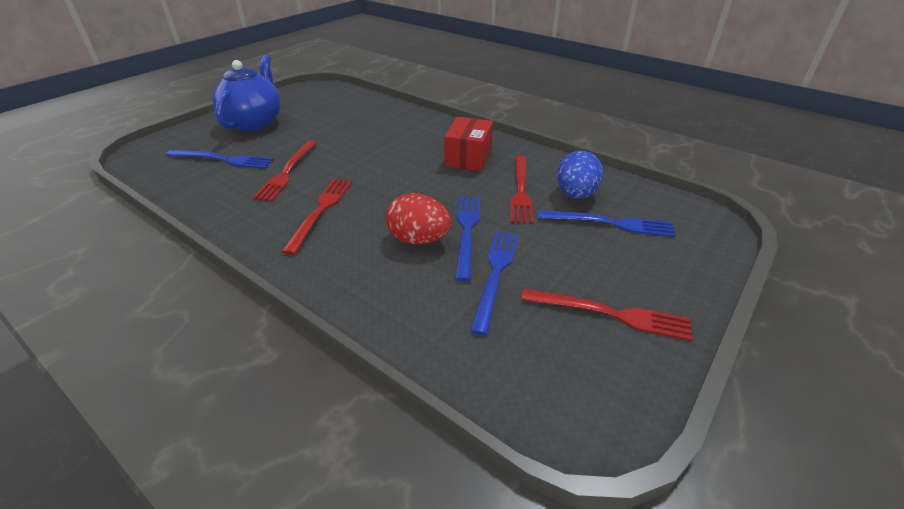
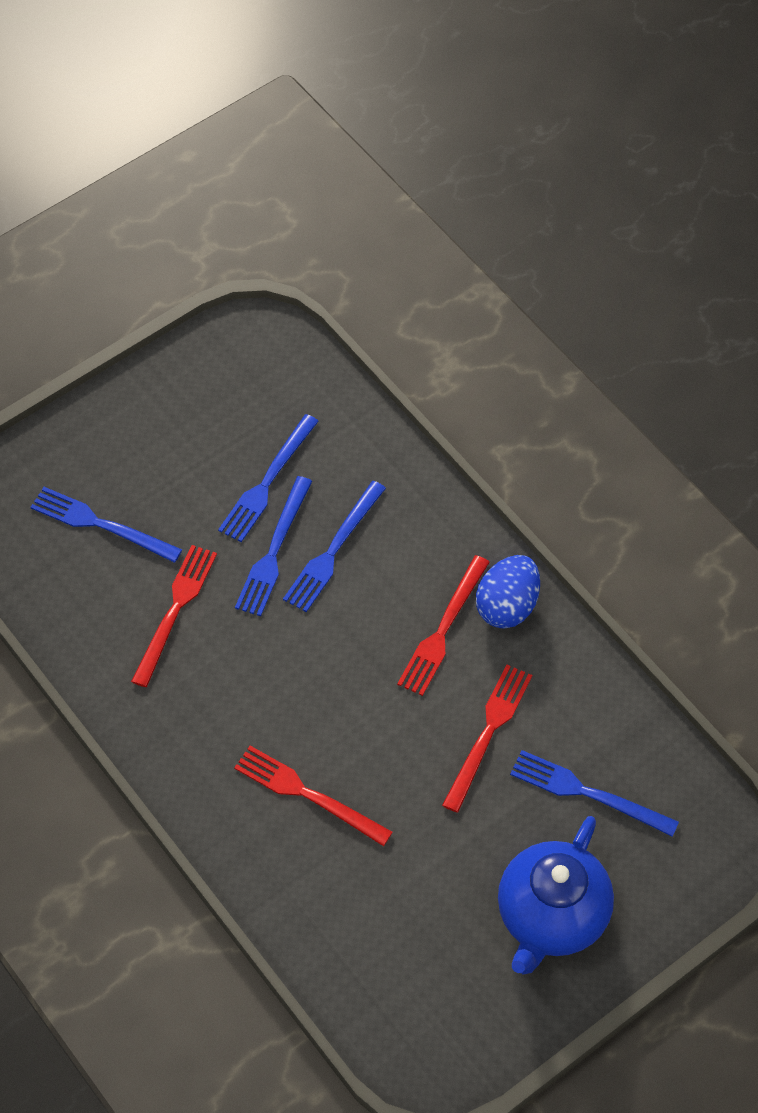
camera: 165 degrees left, 20 degrees up
red egg [386,193,452,245] -> blue fork [283,481,386,612]
red box [444,117,493,172] -> none
red fork [521,289,693,341] -> red fork moved to [234,746,393,846]
blue egg [557,151,603,199] -> blue egg moved to [476,555,540,629]

